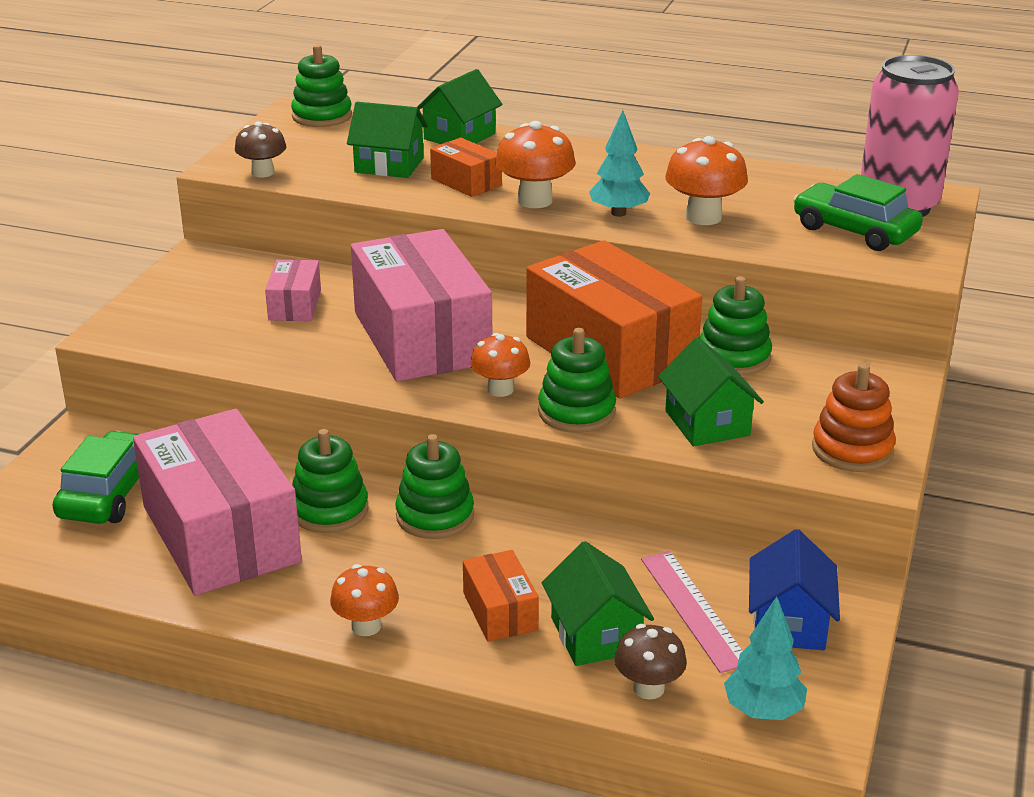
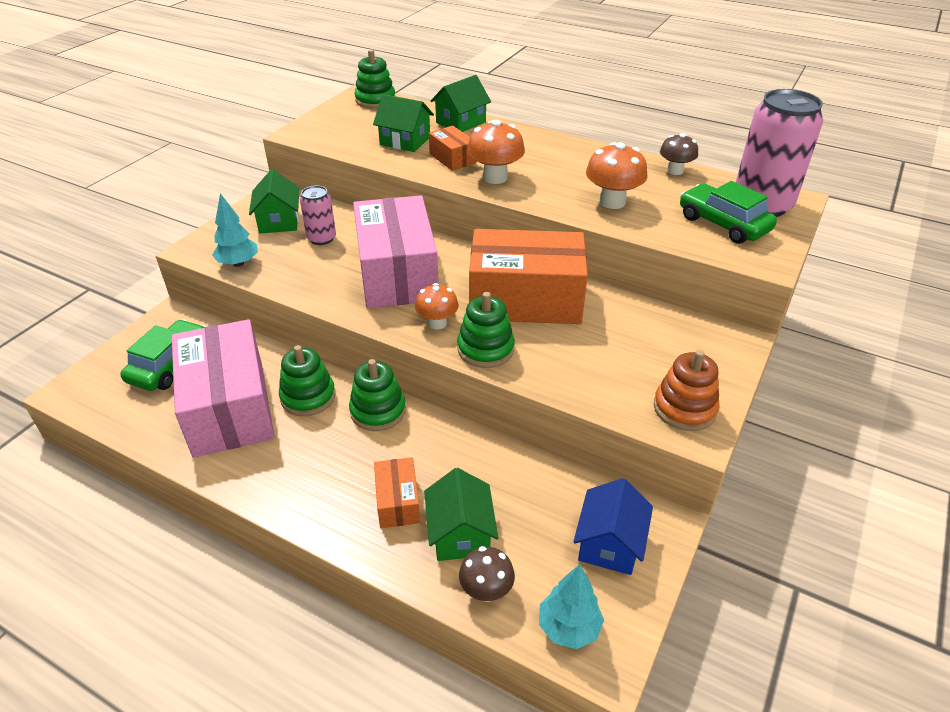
camera: 10 degrees right, 10 degrees up
brown mushroom [235,121,286,177] -> brown mushroom moved to [660,133,698,175]
pink box [265,260,321,321] -> pink can [300,185,336,245]
orange mushroom [330,564,399,636] -> none
orange box [526,240,702,399] -> orange box turned 60 degrees counterclockwise [469,229,588,324]
turquoise tree [589,110,650,217] -> turquoise tree moved to [212,193,258,267]
pink ruler [641,551,743,673] -> none
green house [658,337,764,446] -> green house moved to [249,169,300,233]
green stacking toy [700,276,772,376] -> none

